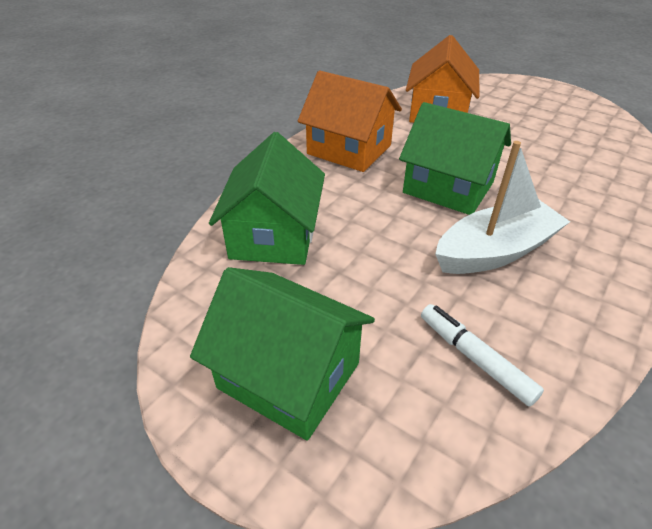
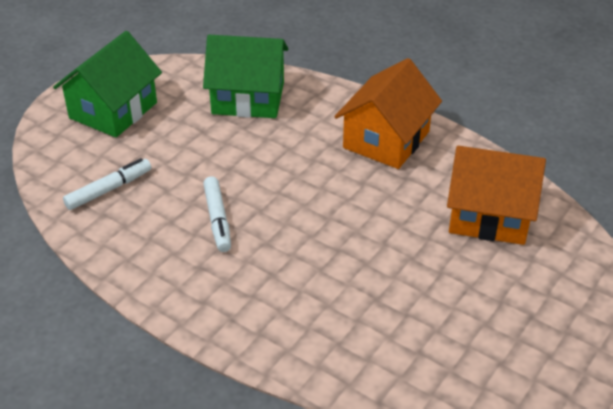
camera: 90 degrees right, 0 degrees up
green house [399,102,511,215] -> none
white boat [435,141,570,274] -> white marker [203,176,231,252]

